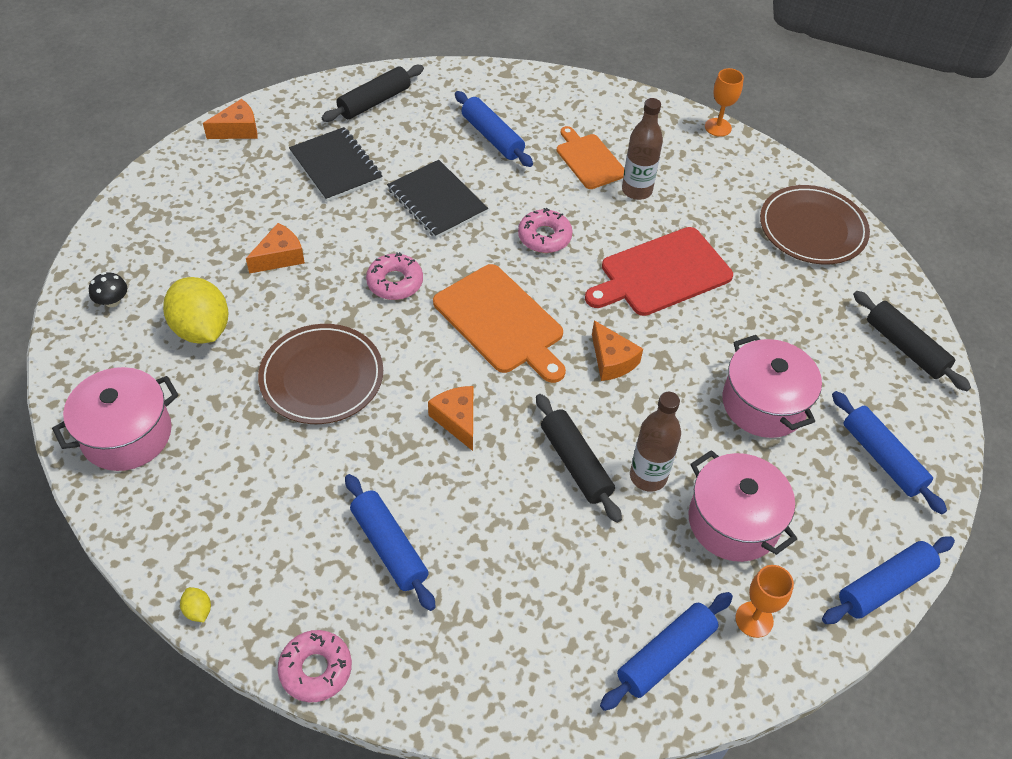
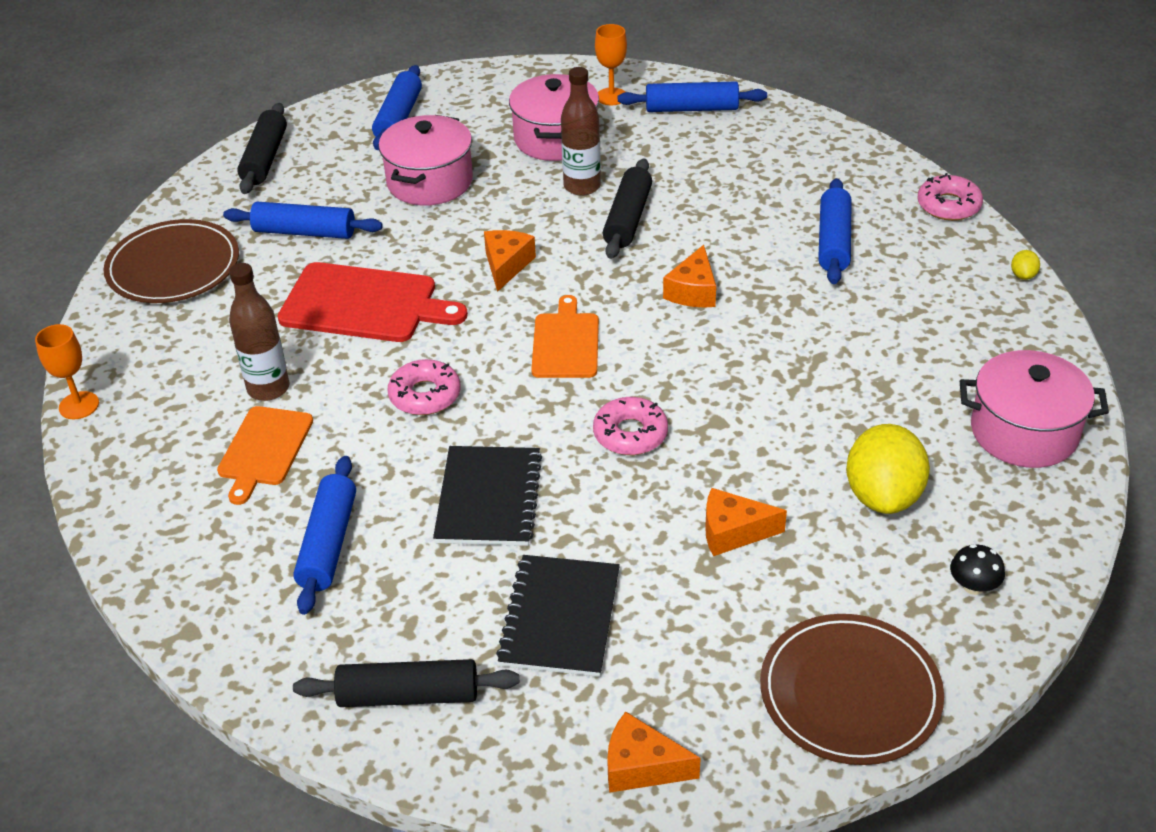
camera: 135 degrees left, 10 degrees down
brown plate [258,324,383,424] -> brown plate moved to [760,614,944,765]
orange cutting board [433,264,566,383] -> orange cutting board [531,295,599,378], size x0.64
blue rolling pin [822,536,955,624] -> blue rolling pin moved to [223,202,383,239]

